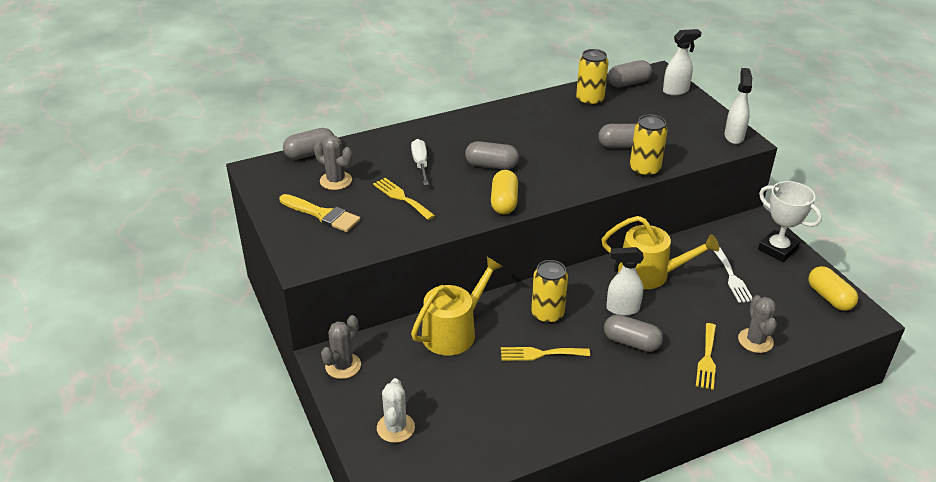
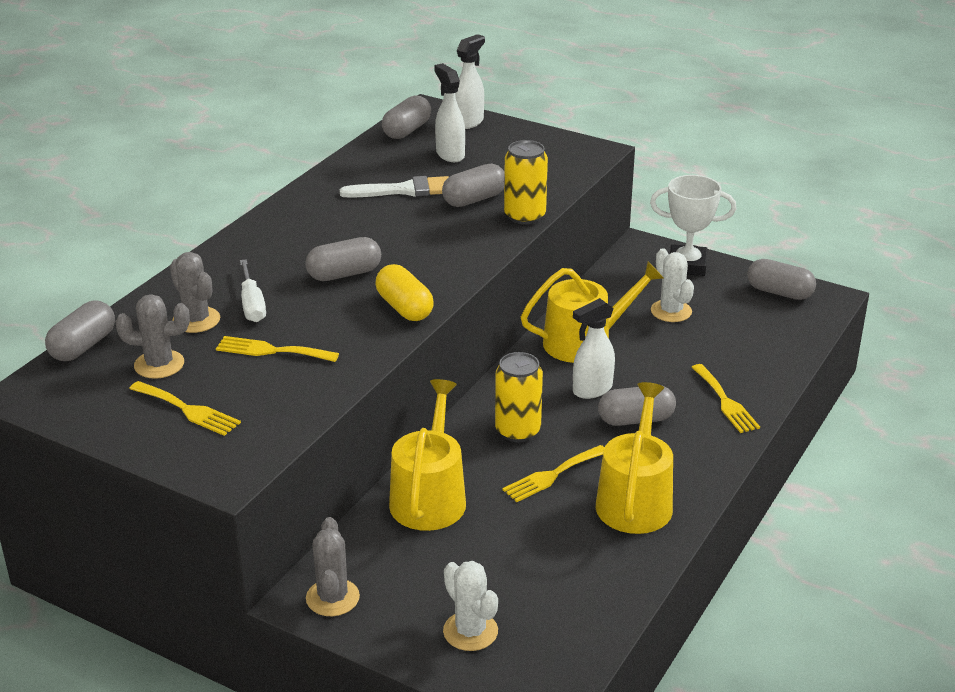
camera: 35 degrees left, 5 degrees down
yellow brush [279,194,361,232] -> yellow fork [129,381,241,436]
white screwdriver [411,139,429,185] -> white screwdriver turned 150 degrees counterclockwise [240,259,266,322]
yellow can [576,49,609,106] -> none
white fork [714,247,753,303] -> white cactus [651,248,694,322]
white spray bottle [724,68,752,144] -> white spray bottle moved to [434,63,465,162]
grey cactus [738,295,777,353] -> grey cactus moved to [170,252,220,333]
yellow capsule [808,266,858,311] -> grey capsule [747,259,816,300]
none -> white brush [340,176,449,198]
none -> yellow watering can [596,382,673,534]

